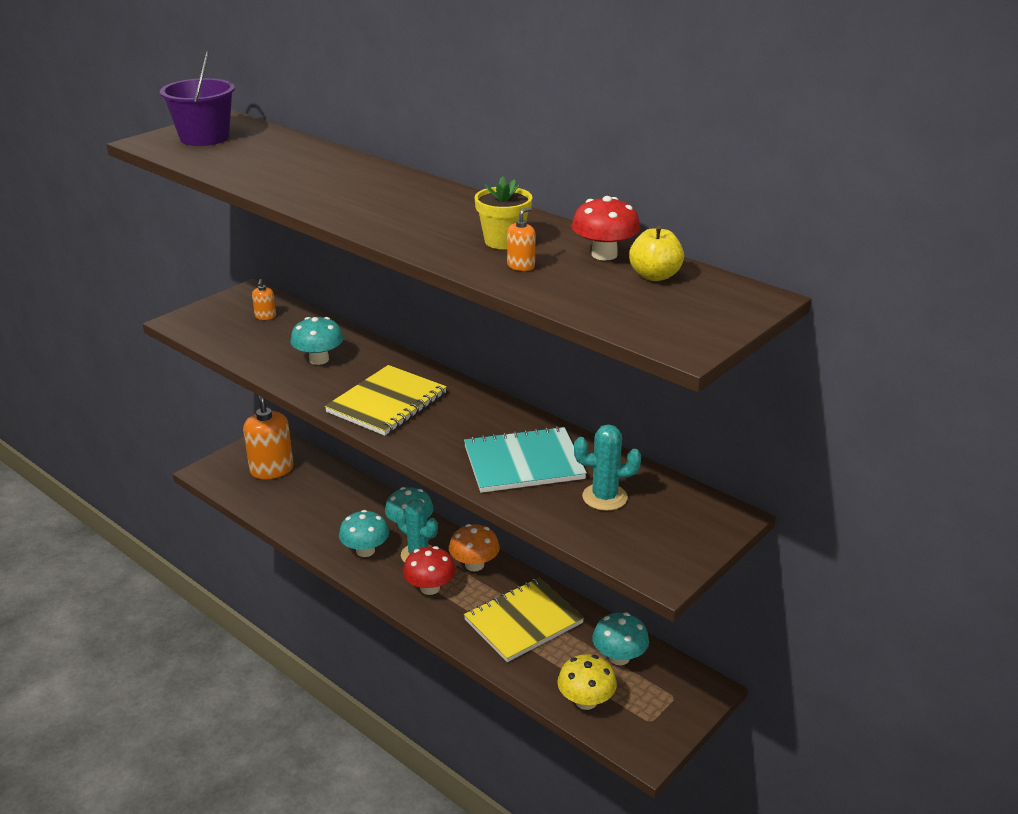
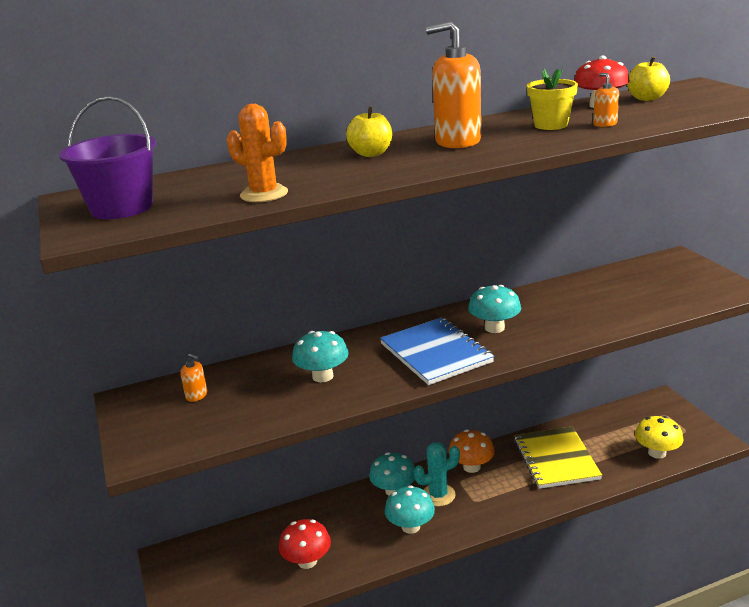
camera: 60 degrees left, 5 degrees down
orange soap dispenser [243,395,294,479] -> orange soap dispenser moved to [426,21,481,149]
yellow notebook [325,365,447,436] -> blue notebook [380,318,494,385]
red mushroom [403,546,456,595] -> red mushroom moved to [279,519,331,569]
turquoise notebook [464,426,587,493] -> none
turquoise cactus [574,424,641,511] -> none
turquoise mushroom [592,613,649,665] -> turquoise mushroom moved to [468,285,521,333]
none -> orange cactus [227,104,288,202]
none -> yellow apple [346,107,392,157]

